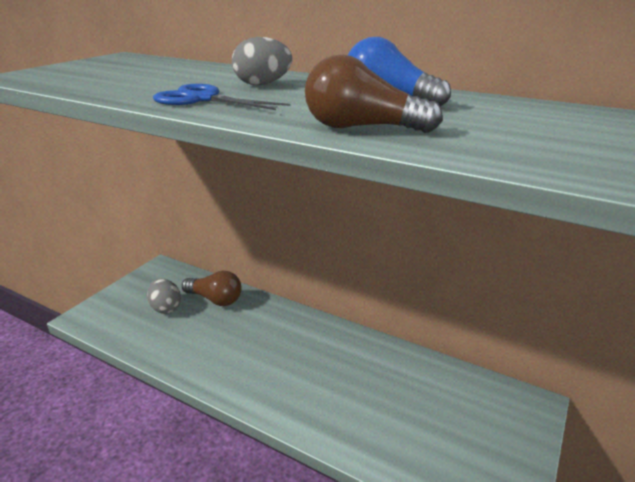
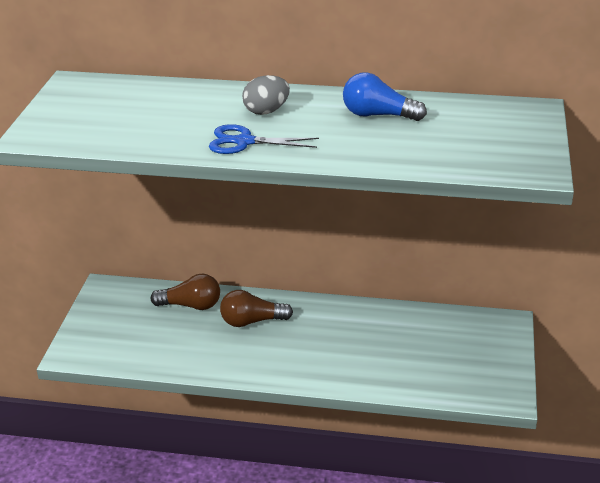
camera: 20 degrees left, 5 degrees up
grey egg [147,278,181,314] -> none
brown light bulb [305,55,443,133] -> brown light bulb moved to [220,290,293,327]

